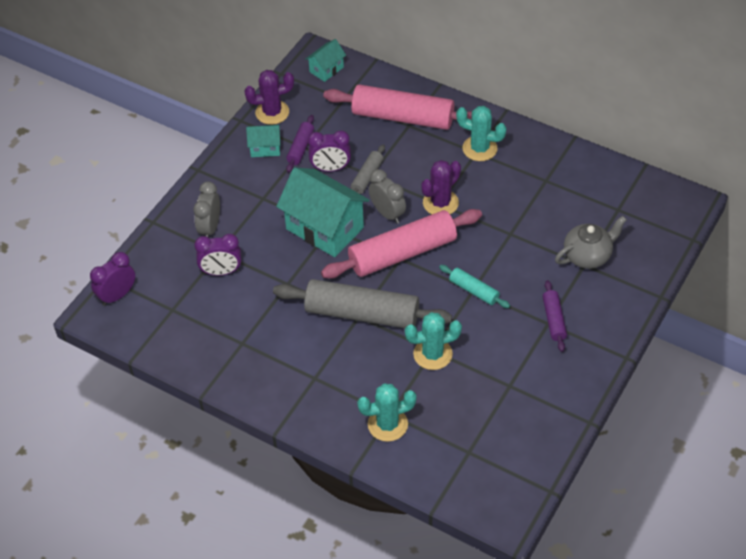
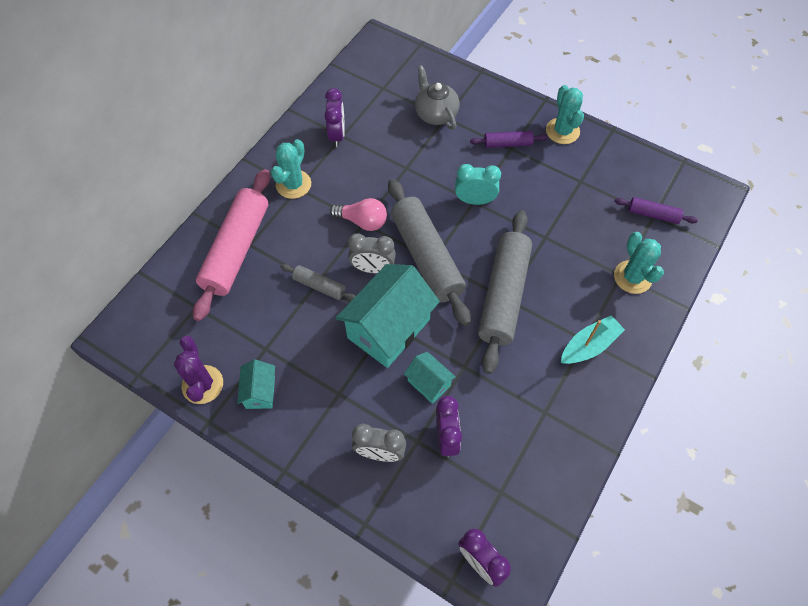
camera: 90 degrees left, 10 degrees up
purple rolling pin [286,115,314,173] -> purple rolling pin moved to [614,197,698,224]
turquoise house [306,39,346,82] -> turquoise house moved to [404,352,456,404]
purple clock [308,130,351,172] -> purple clock moved to [325,88,345,147]
pink rolling pin [321,209,482,279] -> grey rolling pin [388,179,471,326]
grey clock [369,169,406,223] -> grey clock turned 135 degrees counterclockwise [348,233,396,274]
turquoise cactus [405,312,462,370] -> turquoise cactus moved to [546,85,584,144]
purple cactus [421,160,461,214] -> pink light bulb [330,198,387,231]
turquoise rolling pin [439,265,510,308] -> turquoise clock [455,164,501,205]
none -> turquoise boat [561,315,625,364]

